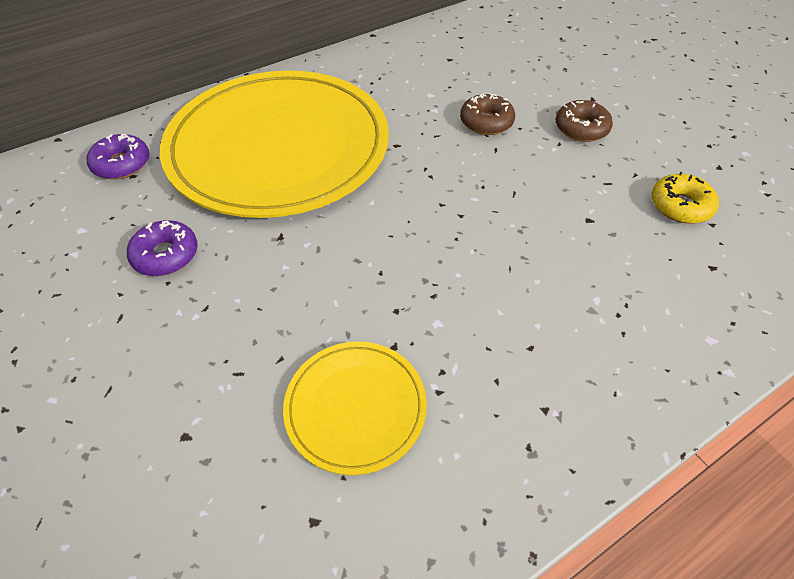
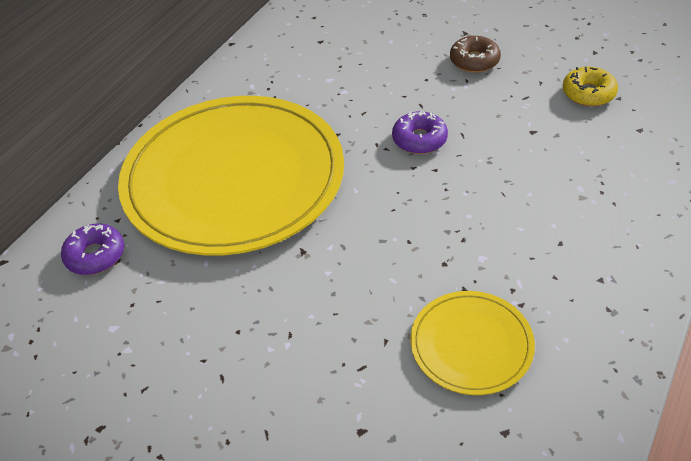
camera: 25 degrees left, 5 degrees down
purple donut [127,220,198,276] -> purple donut moved to [392,111,448,154]
brown donut [460,93,515,135] -> none

